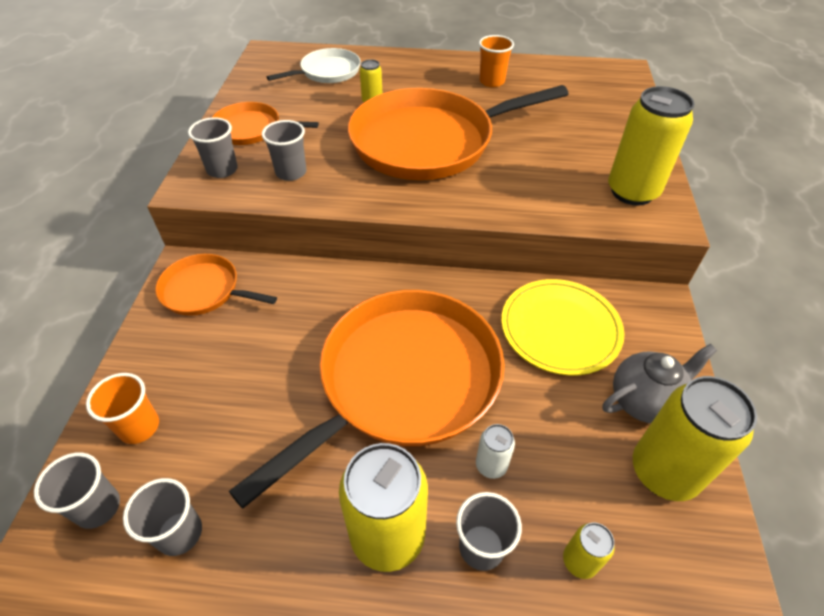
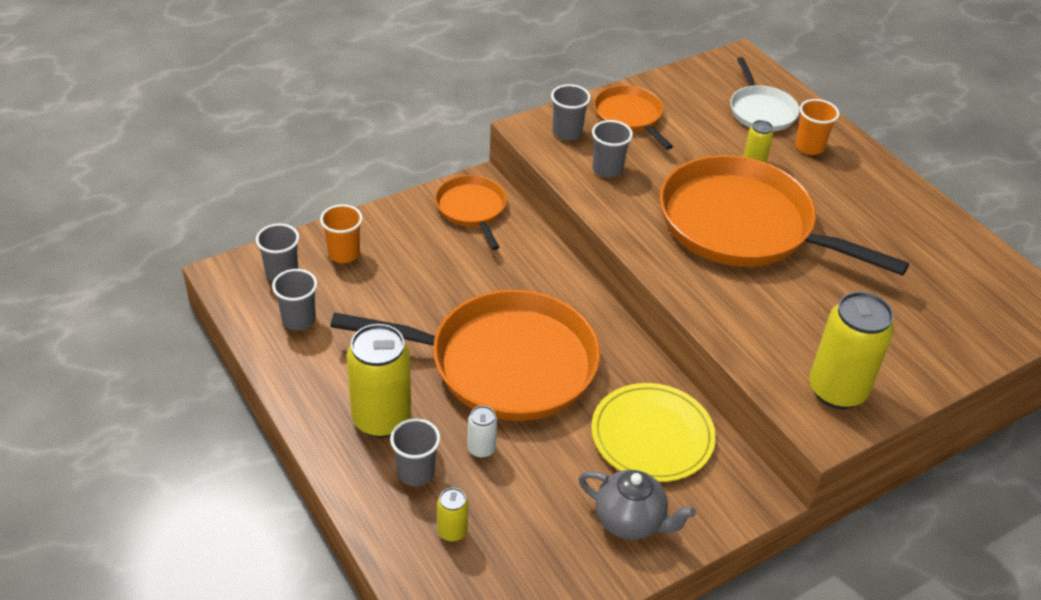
camera: 50 degrees right, 5 degrees down
white pan [267,48,361,83] -> white pan turned 60 degrees clockwise [730,57,800,131]
orange cup [479,35,514,87] -> orange cup moved to [795,99,840,155]
yellow can [633,376,757,501] -> none

